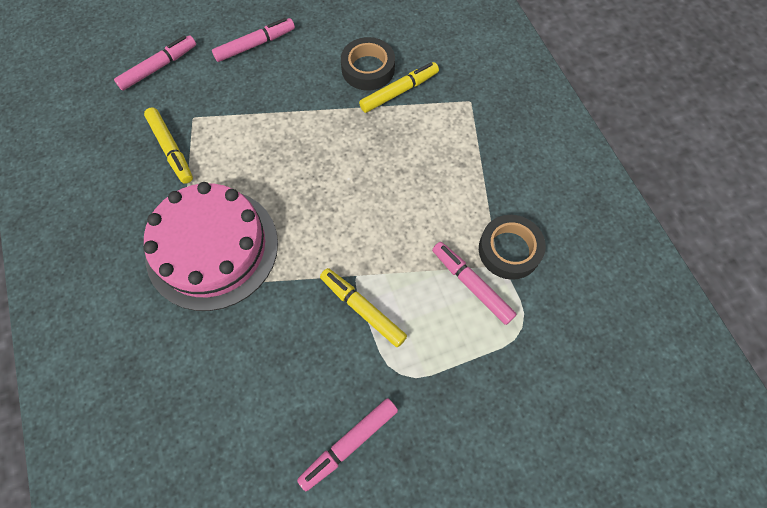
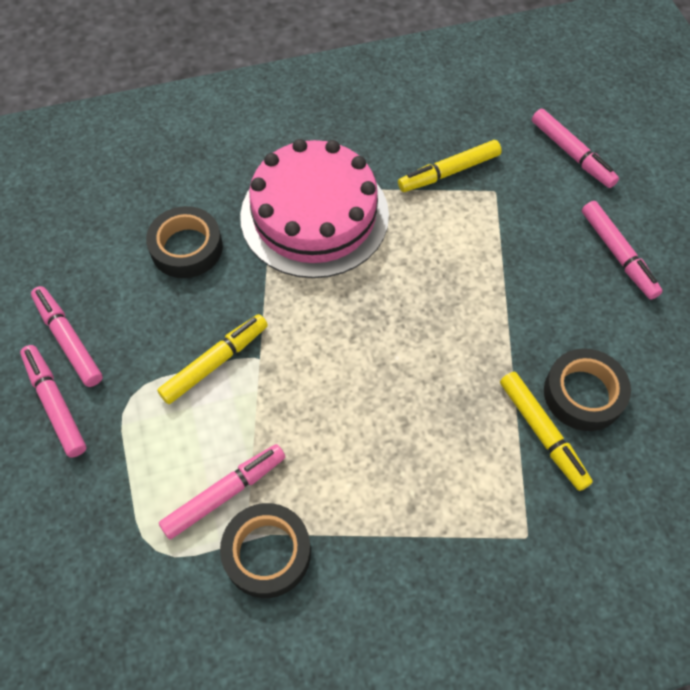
camera: 95 degrees right, 5 degrees down
none -> pink marker [20,345,87,457]
none -> black tape [146,206,223,278]

